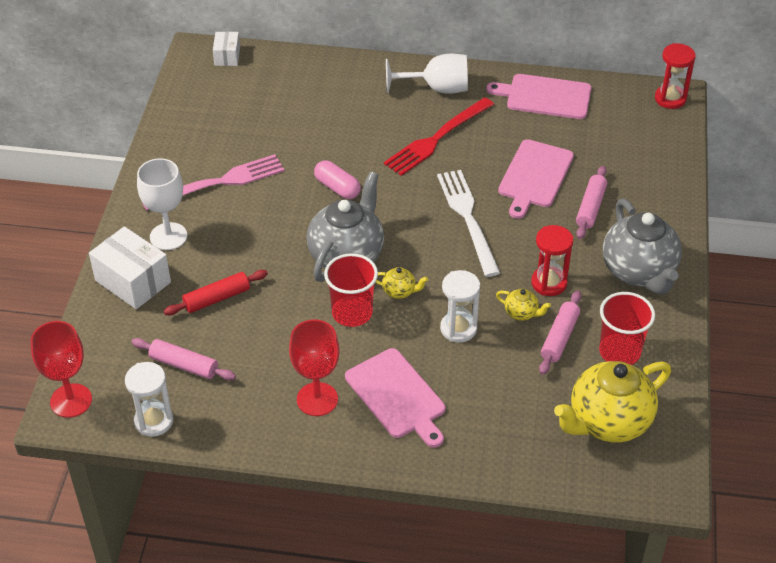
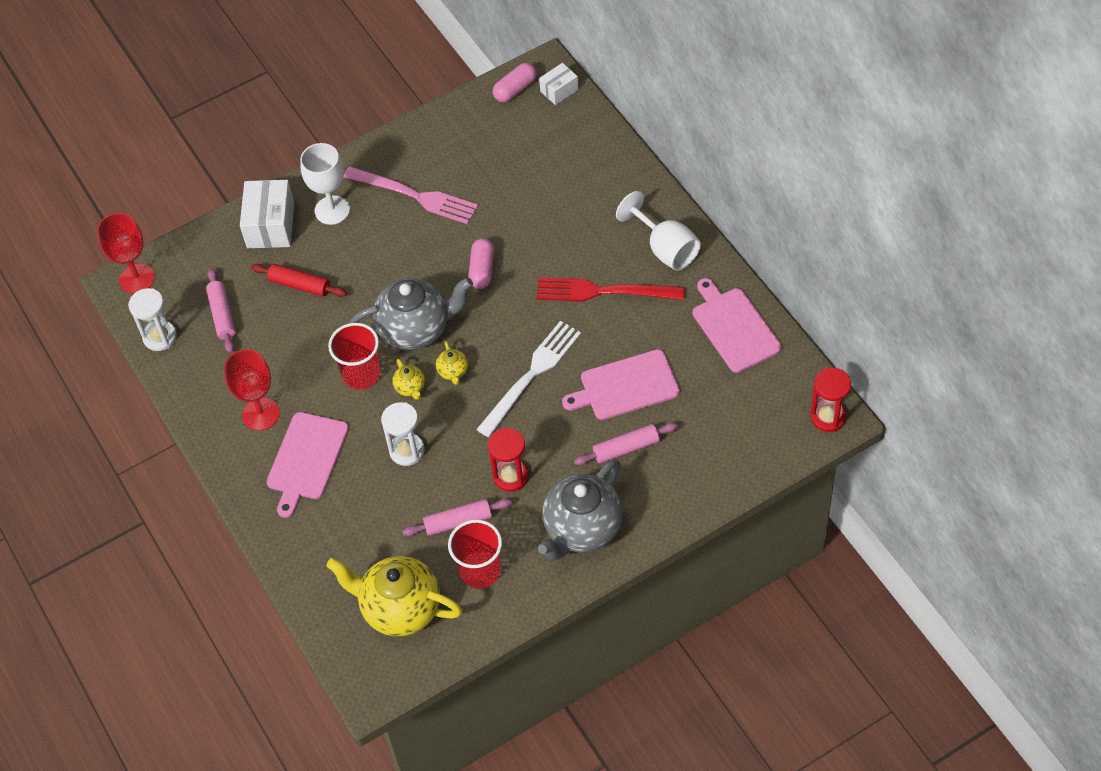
camera: 55 degrees right, 10 degrees up
yellow teapot [496,289,551,321] -> yellow teapot moved to [436,341,468,385]
none -> pink capsule [493,63,537,102]

